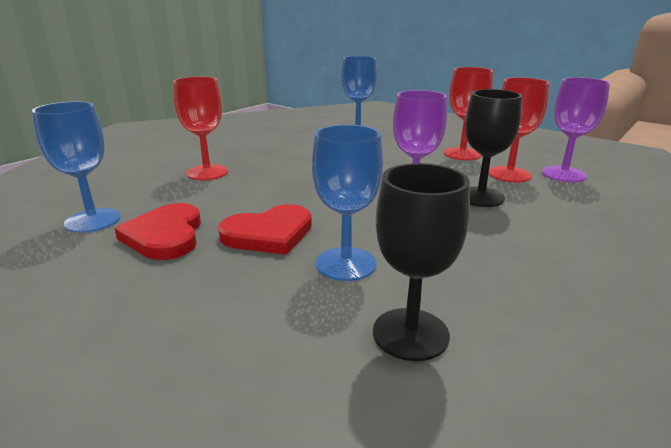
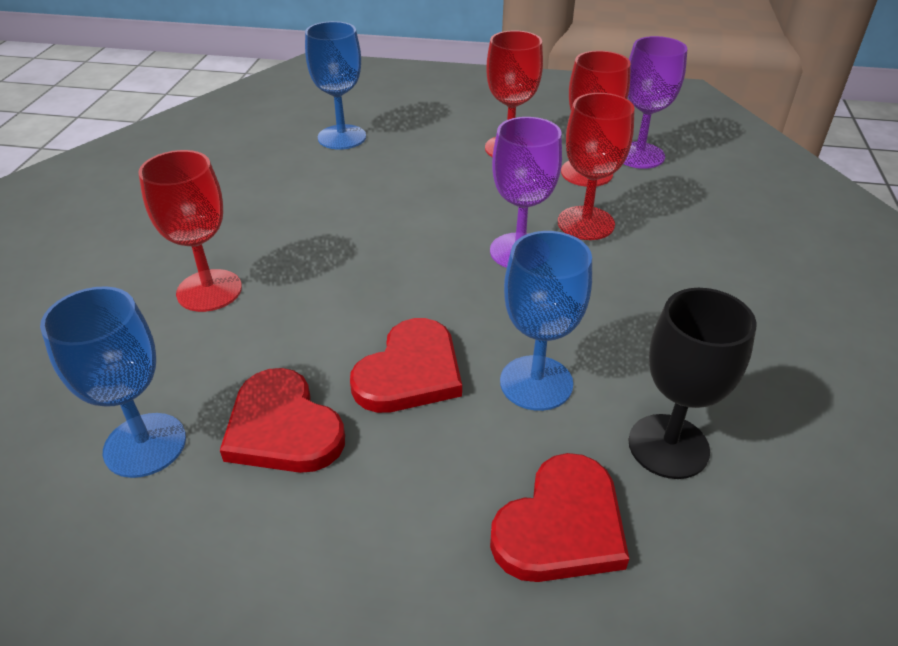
camera: 30 degrees left, 15 degrees up
black goblet [465,89,522,207] -> red goblet [558,93,635,240]
none -> red heart [490,453,629,582]

